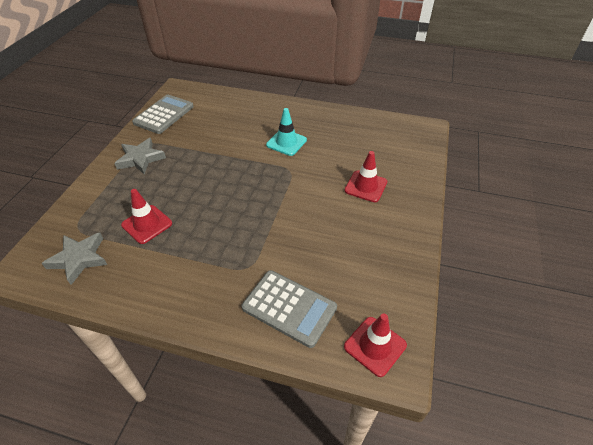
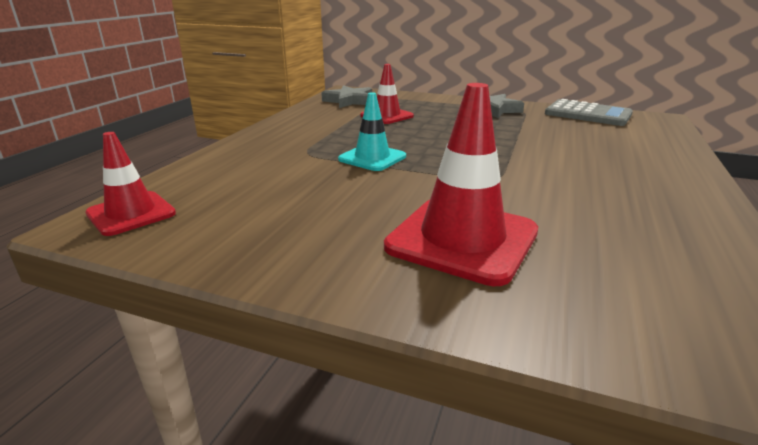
camera: 95 degrees right, 20 degrees down
grey calculator [242,270,337,348] -> none
turquoise traffic cone [266,108,307,156] -> turquoise traffic cone moved to [338,92,406,171]
red traffic cone [344,151,387,202] -> red traffic cone [384,83,538,286], size x1.65

